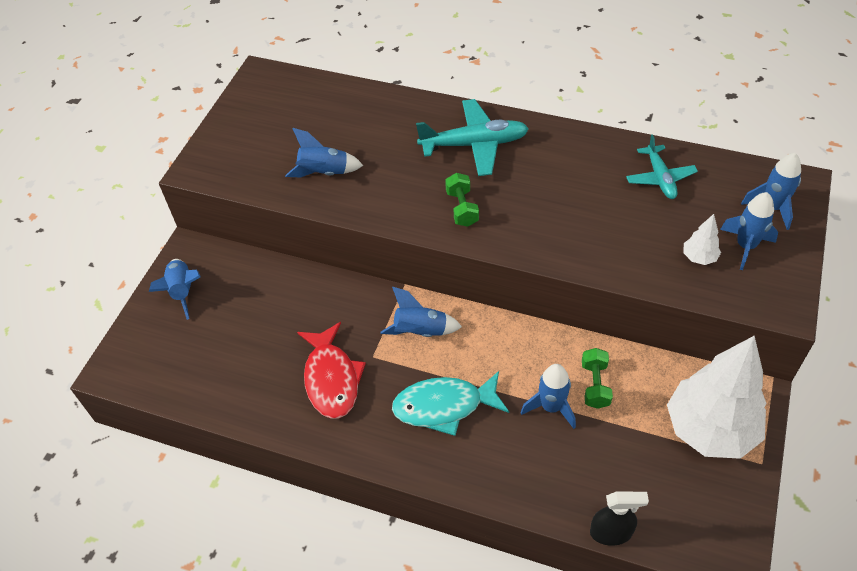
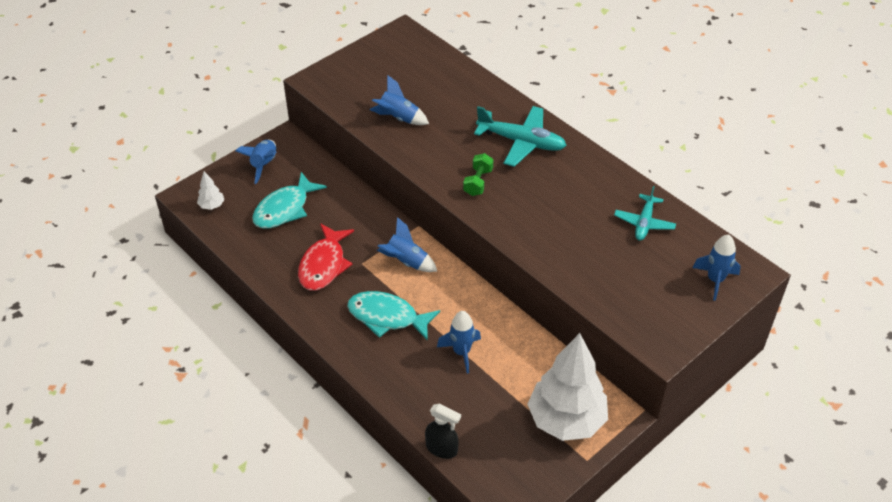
camera: 25 degrees right, 5 degrees down
green dumbbell [582,348,613,409] -> none
white tree [683,214,721,265] -> white tree moved to [197,171,224,210]
blue rocket [720,192,778,270] -> none
none -> turquoise fish [252,172,327,229]

